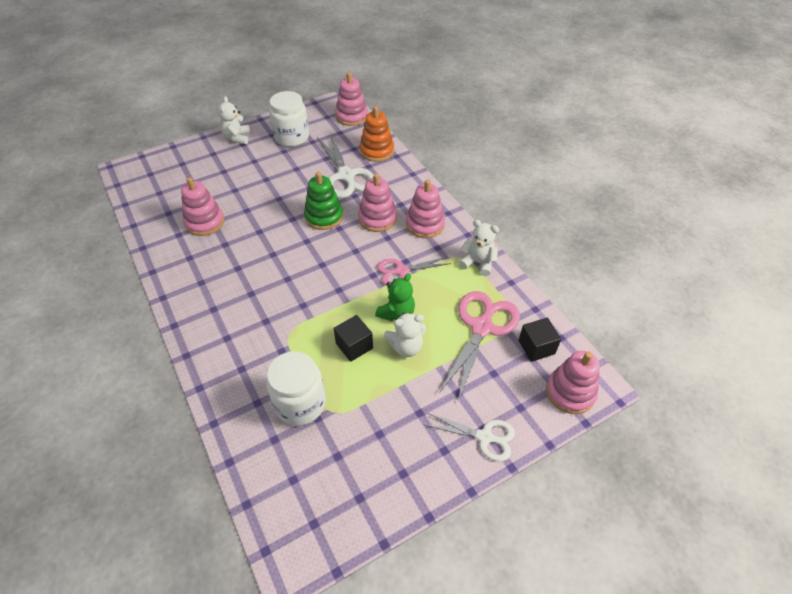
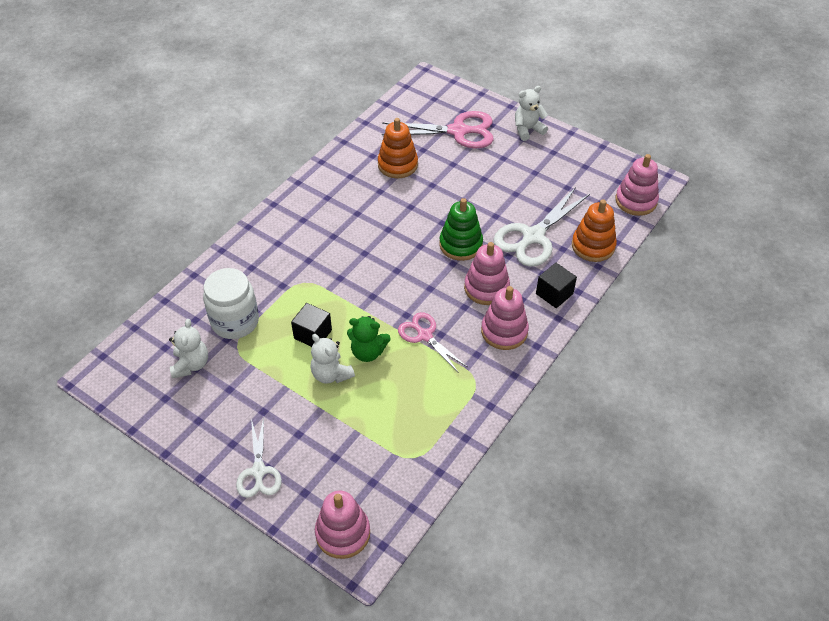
camera: 65 degrees right, 0 degrees up
pink stacking toy [181,177,224,236] -> orange stacking toy [378,118,418,178]
white jar [269,91,309,147] -> none
pink scissors [439,291,520,401] -> pink scissors moved to [382,111,494,148]
white teddy bear [459,220,499,276] -> white teddy bear moved to [169,319,208,378]
black cube [518,318,561,362] -> black cube moved to [536,263,577,308]

